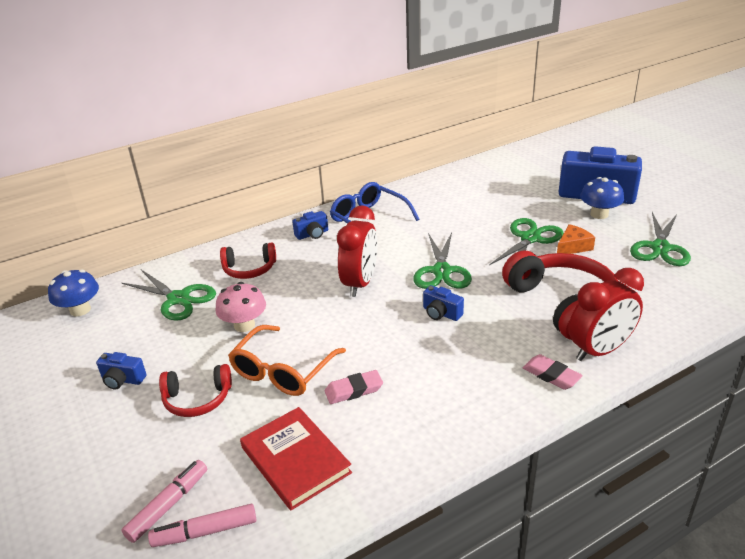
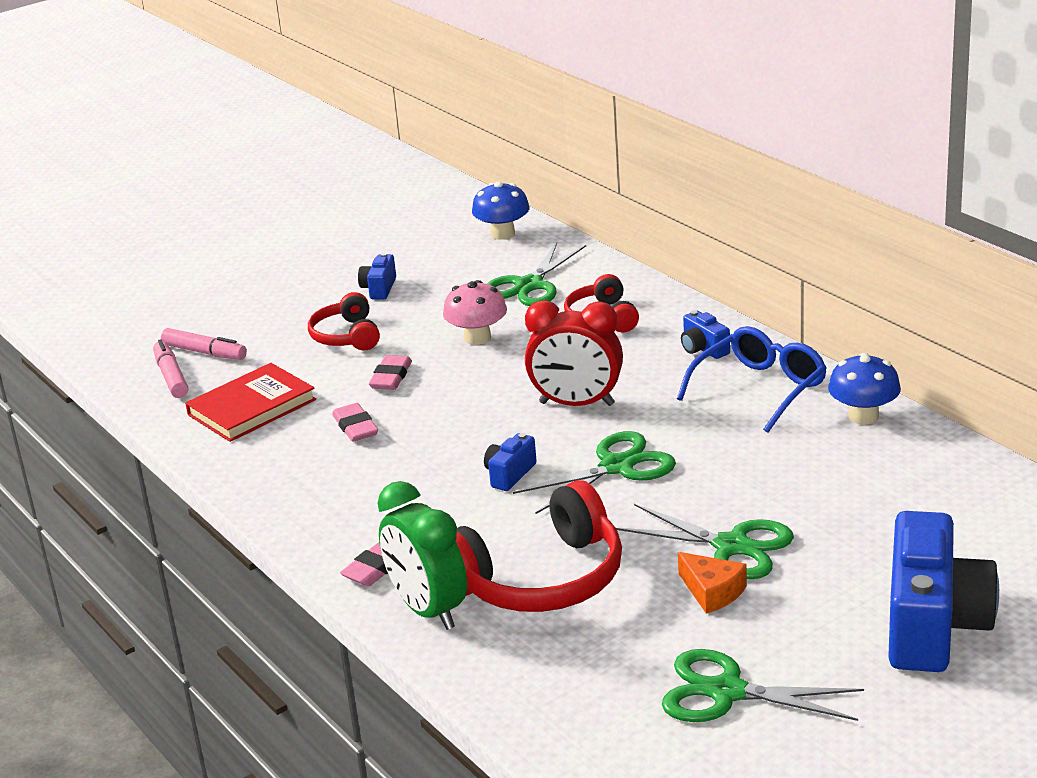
camera: 85 degrees right, 5 degrees down
orange glasses [228,325,346,396] -> pink eraser [369,355,412,390]
green scissors [413,232,472,289] -> green scissors turned 150 degrees clockwise [513,431,676,514]
red clock [569,268,644,361] -> green clock [378,481,467,630]
blue mushroom [580,177,624,219] -> blue mushroom moved to [828,353,901,425]

